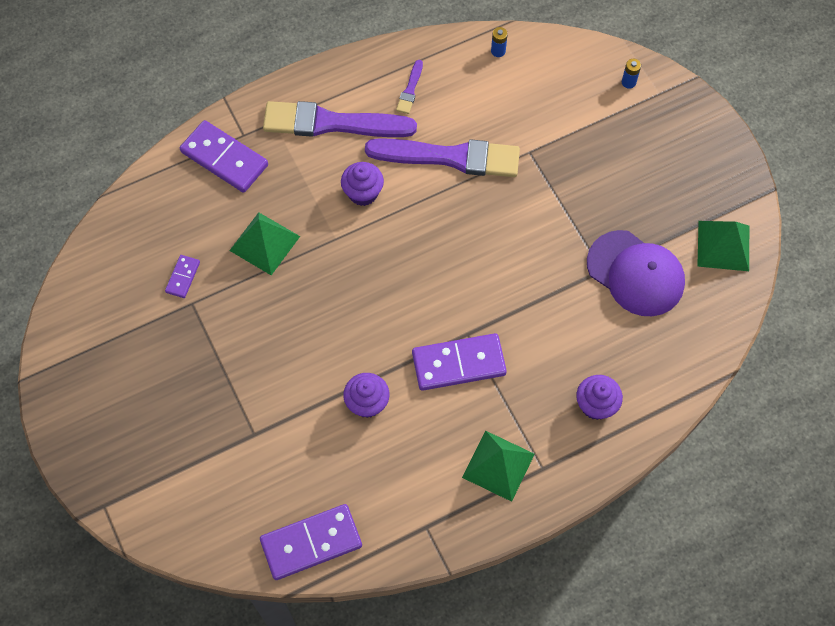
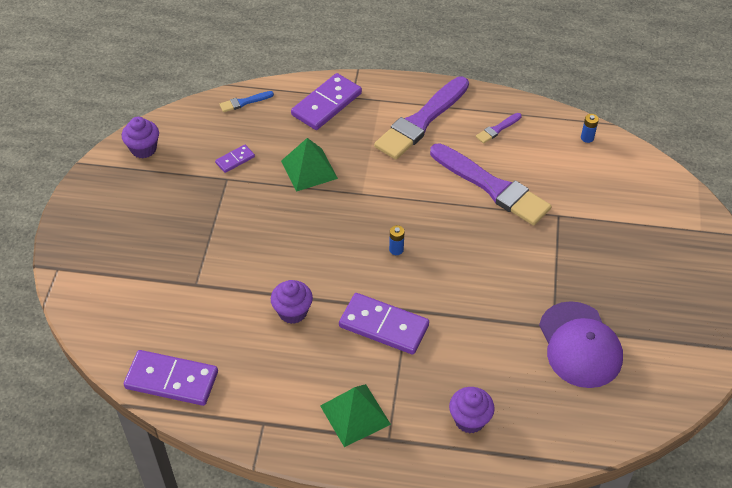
camera: 35 degrees right, 15 degrees down
purple domino [180,120,268,193] -> purple domino turned 60 degrees clockwise [291,73,362,130]
purple brush [263,101,417,137] -> purple brush turned 90 degrees counterclockwise [374,77,469,160]
purple cupcake [341,162,384,206] -> purple cupcake moved to [122,117,159,158]
blue battery [622,59,641,89] -> blue battery moved to [389,225,404,255]
green pyramid [697,221,749,271] -> none
none -> blue brush [220,91,274,112]

